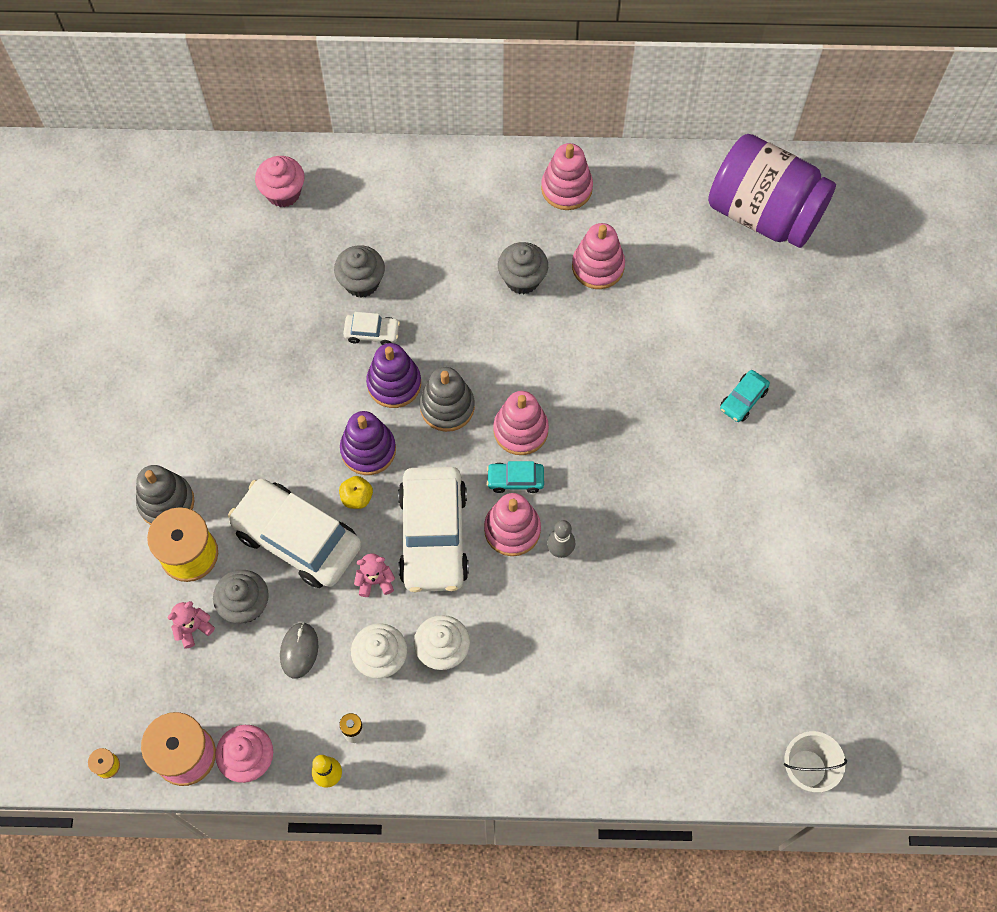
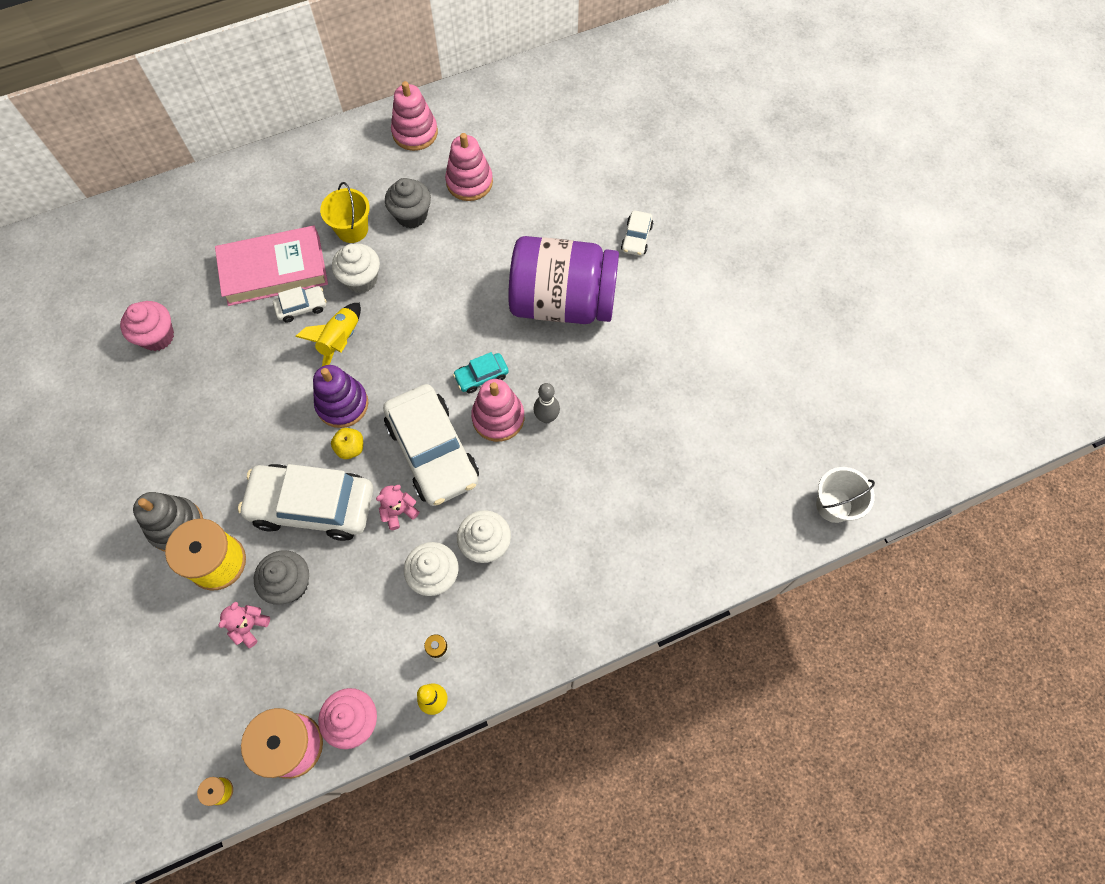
camera: 25 degrees left, 0 degrees up
pink cupcake [255,156,305,207] -> pink cupcake moved to [120,301,174,351]
grey mouse [280,622,318,679] -> none
grey cupcake [334,245,385,298] -> pink book [215,226,328,306]
purple stacking toy [366,343,421,408] -> yellow rocket [295,303,361,366]
grey stacking toy [420,367,475,432] -> none
pink stacking toy [493,391,549,455] -> none
purple jar [708,134,836,248] -> purple jar moved to [508,236,619,324]
turquoise car [720,370,770,422] -> white car [621,210,653,256]
none -> yellow bucket [320,182,370,243]
none -> white cupcake [332,243,380,293]

